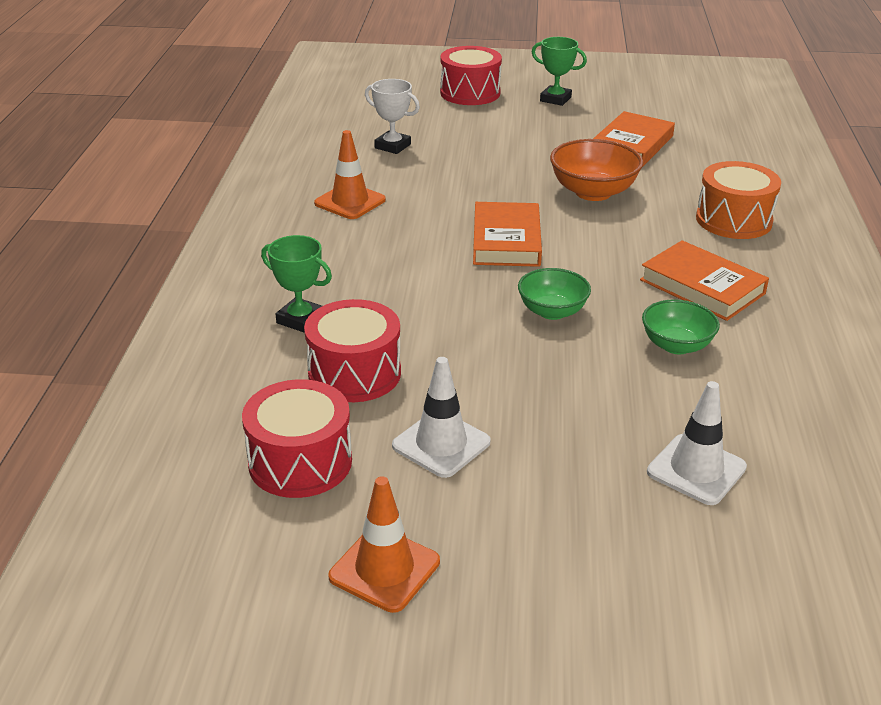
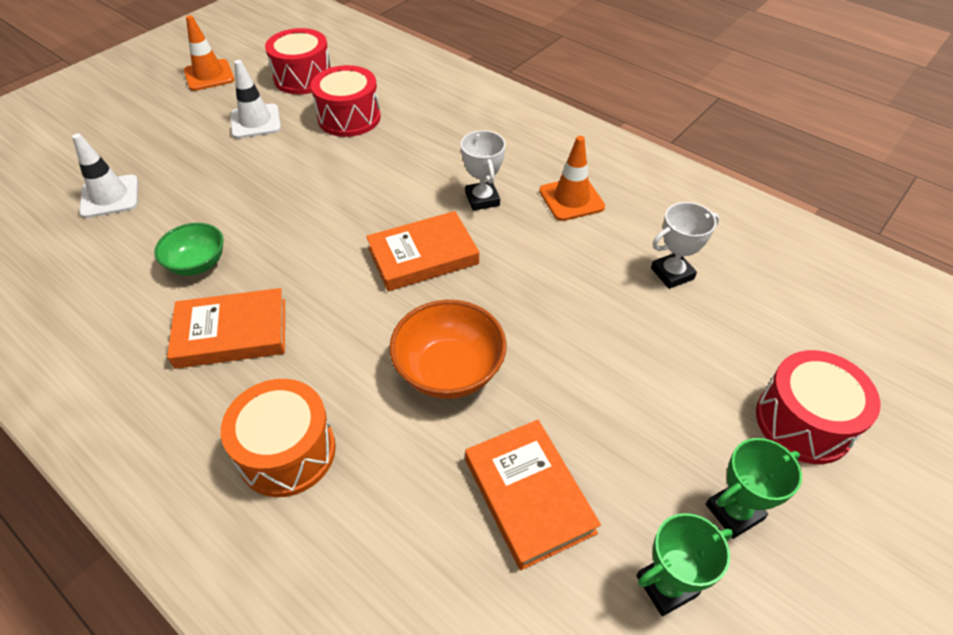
camera: 125 degrees right, 15 degrees up
green trophy [261,235,332,333] -> green trophy moved to [636,513,733,616]
orange book [473,202,542,267] -> orange book turned 60 degrees counterclockwise [366,211,479,291]
green bowl [518,268,591,320] -> none
none -> white trophy [460,130,506,211]

